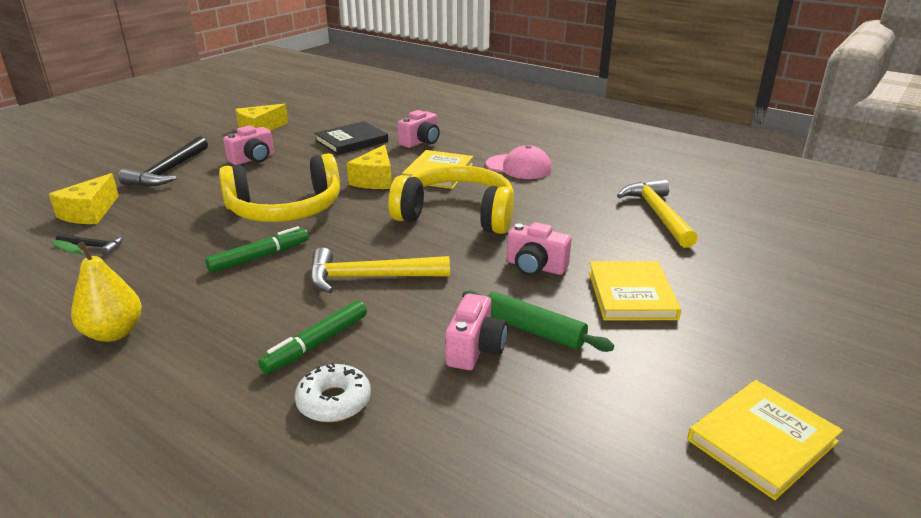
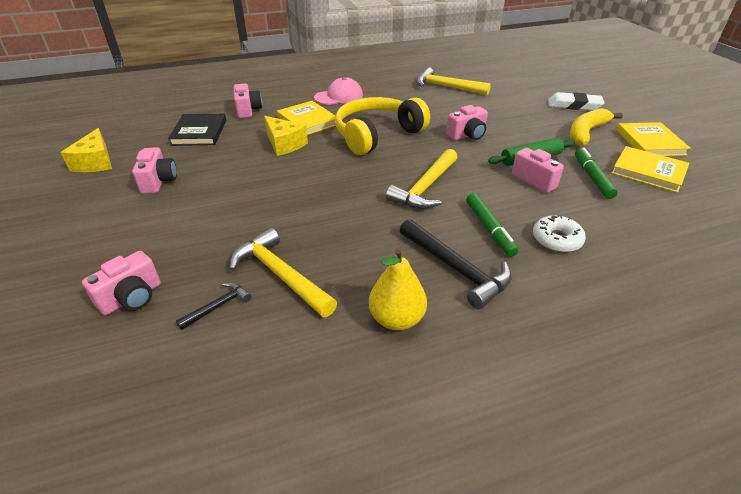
camera: 55 degrees left, 10 degrees up
yellow cheese [49,173,119,224] -> pink camera [82,251,161,315]
black hammer [119,136,208,187] -> black hammer moved to [400,219,512,309]
green marker [205,226,309,273] -> green marker moved to [575,148,618,199]
yellow headphones [219,153,340,222] -> none
yellow book [589,261,681,320] -> yellow book moved to [612,146,689,193]
none -> yellow hammer [229,228,337,317]
none -> white eraser [548,92,605,111]
none -> yellow banana [570,108,623,146]

